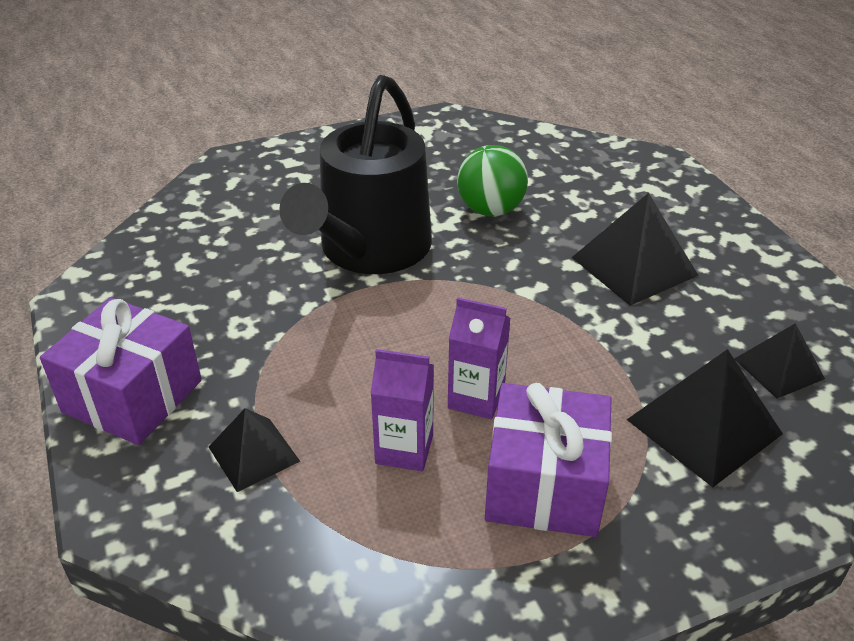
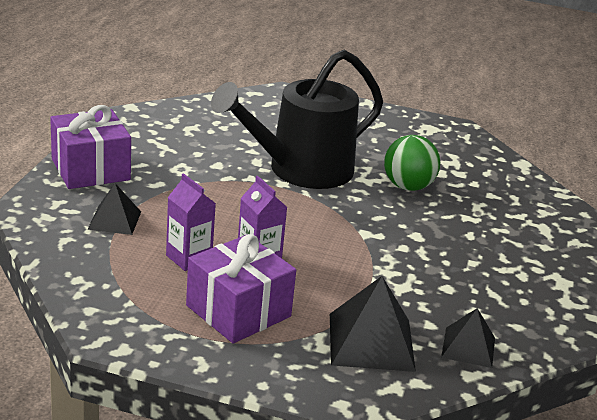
camera: 35 degrees right, 10 degrees down
black pyramid [572,193,699,306] -> none

